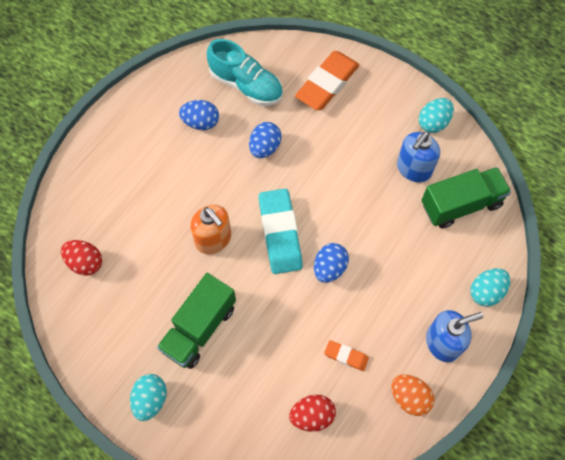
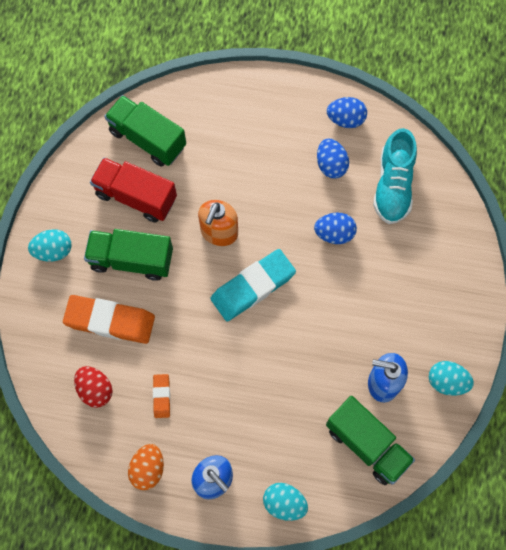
camera: 65 degrees right, 5 degrees up
red egg [61,240,102,276] -> green truck [104,95,186,167]
orange eraser [295,51,359,110] -> orange eraser moved to [63,295,155,344]
blue egg [314,243,349,283] -> blue egg moved to [327,97,367,128]
none -> red truck [90,157,177,223]

